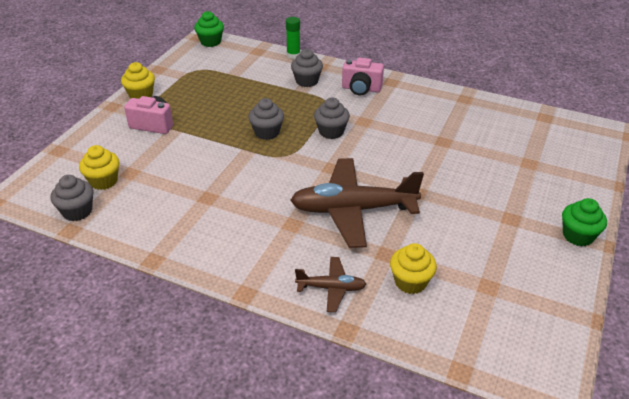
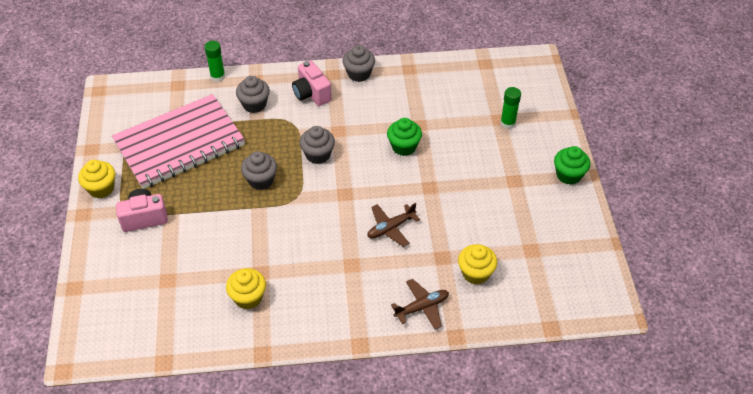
camera: 30 degrees left, 10 degrees up
grey cupcake [50,175,94,221] -> grey cupcake moved to [343,45,375,82]
yellow cupcake [79,145,119,190] -> yellow cupcake moved to [226,268,266,309]
green cupcake [194,11,224,47] -> green cupcake moved to [387,118,422,156]
brown plane [290,158,424,248] -> brown plane [367,203,420,247], size x0.49
pink camera [342,57,384,95] -> pink camera turned 75 degrees clockwise [292,60,332,106]
none -> pink notebook [112,94,245,189]
none -> green glue stick [500,87,521,129]

